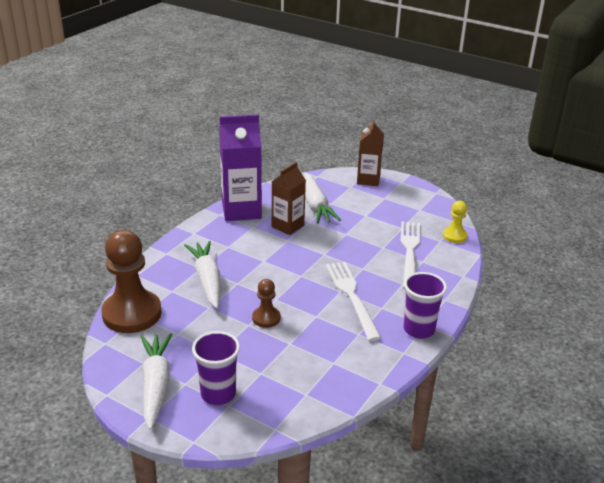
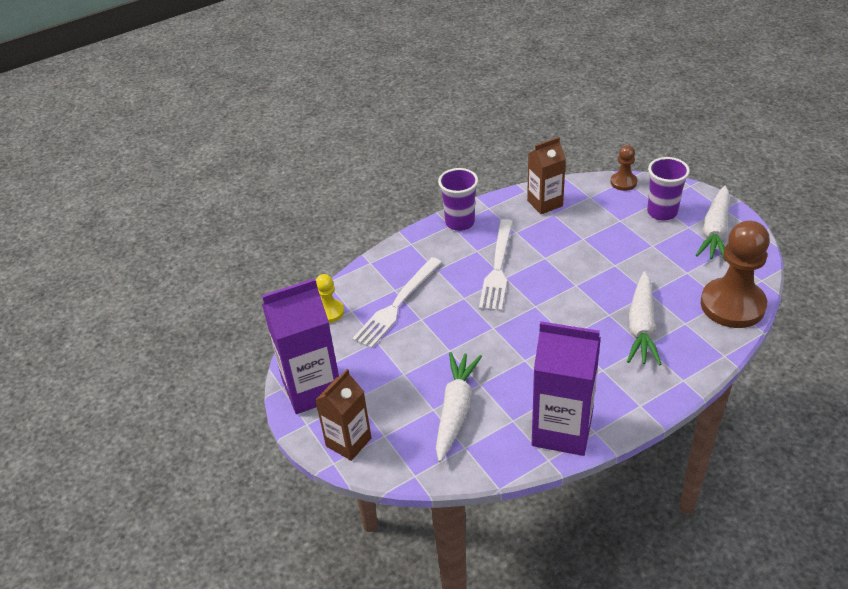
camera: 150 degrees left, 10 degrees up
brown pawn [252,279,281,328] -> brown pawn moved to [611,145,637,191]
brown carton [272,162,306,235] -> brown carton moved to [527,137,566,214]
none -> purple carton [262,278,339,414]

